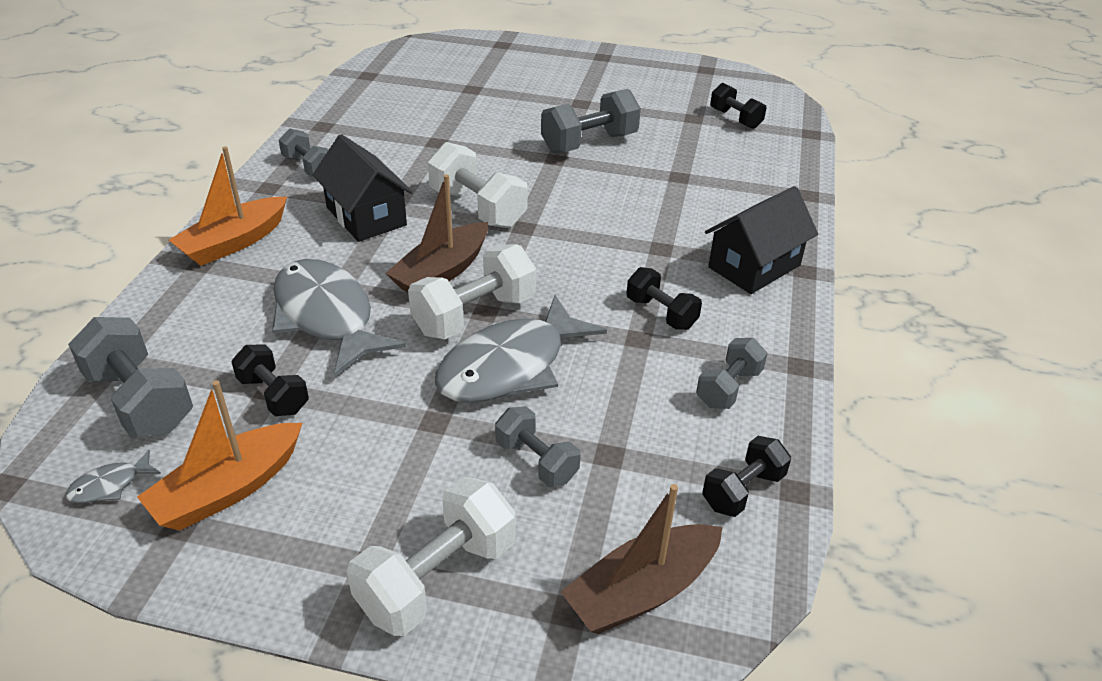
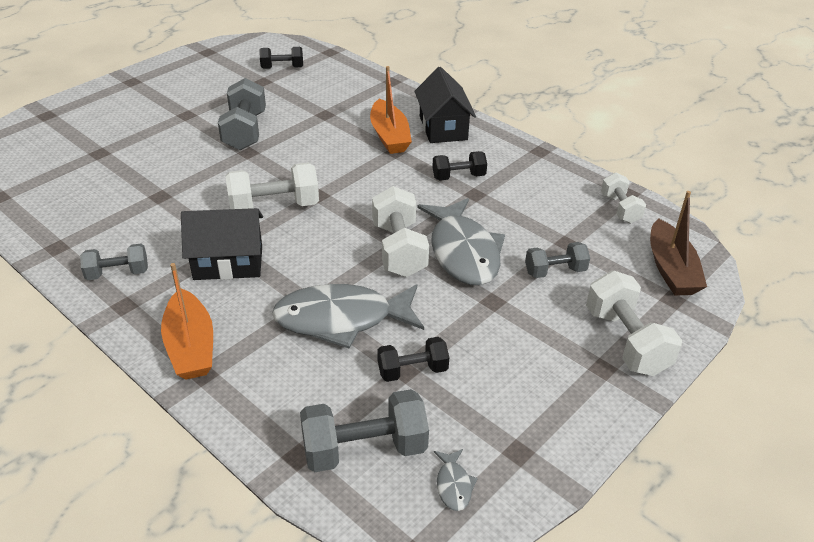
camera: 60 degrees left, 0 degrees up
orange boat [137,380,302,531] -> orange boat moved to [370,66,412,154]
brown boat [385,174,488,293] -> none
grey dumbbell [696,338,768,409] -> none
black dumbbell [702,436,791,517] -> white dumbbell [601,173,646,223]

